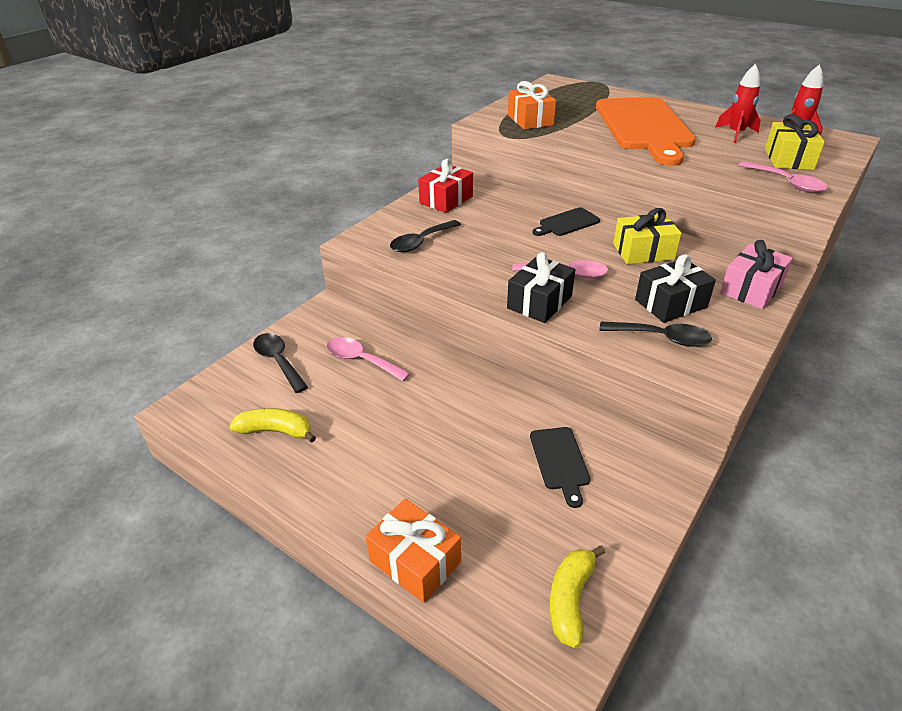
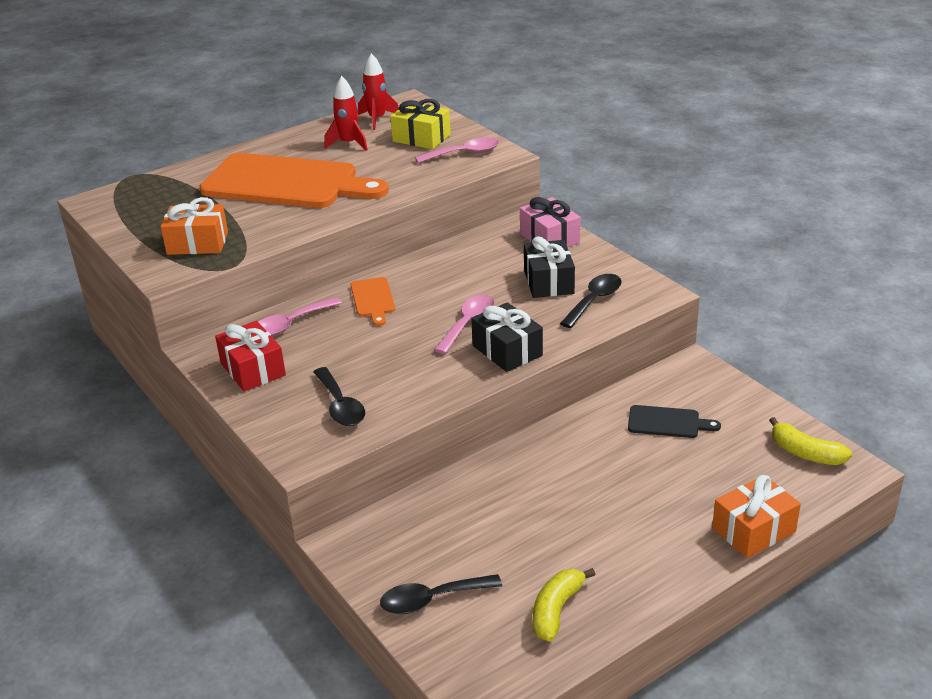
camera: 70 degrees left, 5 degrees down
pink spoon [327,337,411,381] -> pink spoon moved to [258,297,342,336]
black cutting board [532,207,600,236] -> orange cutting board [350,277,395,326]
yellow gift [613,208,682,264] -> none

